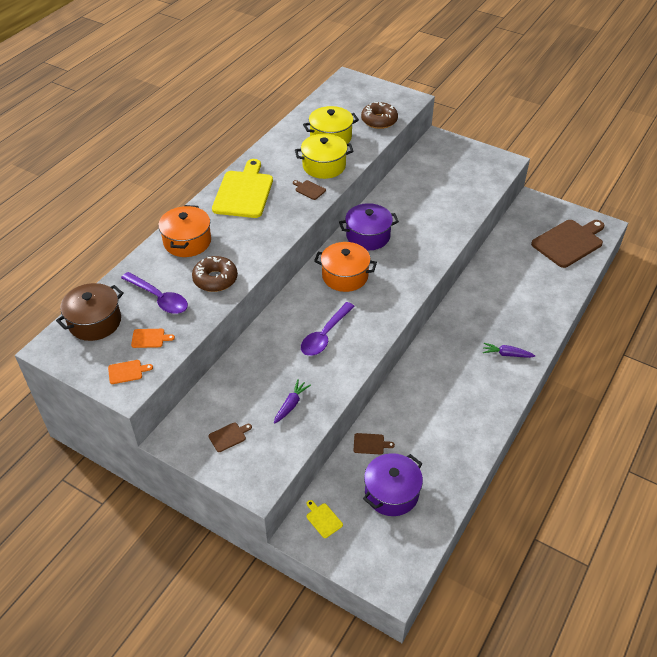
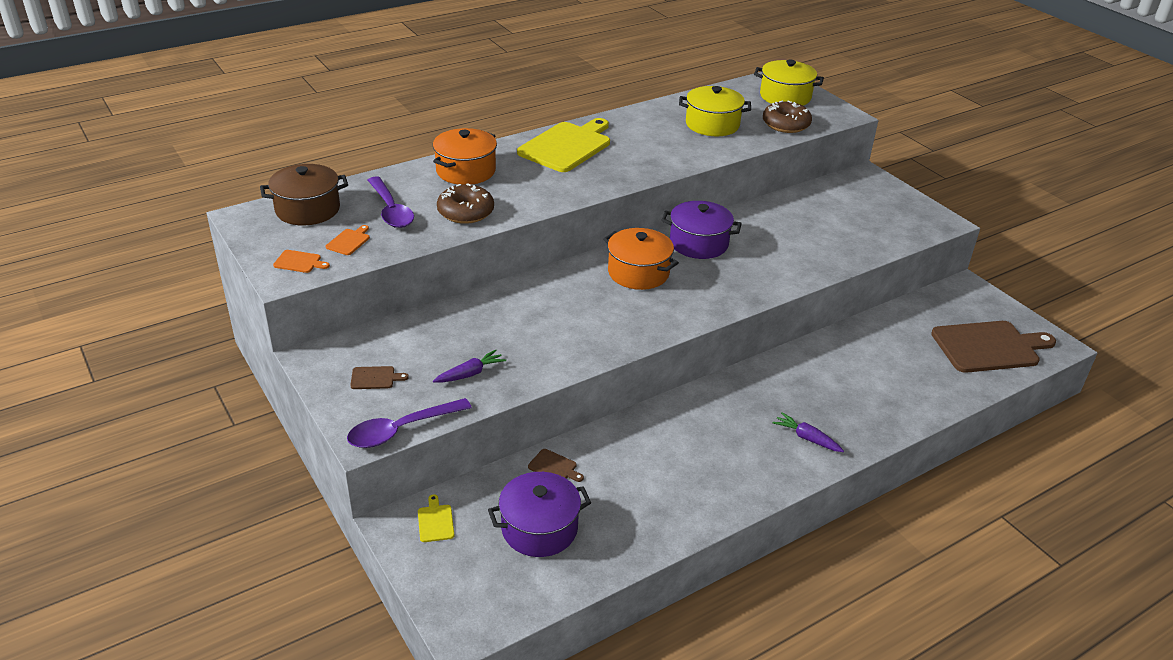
camera: 25 degrees right, 10 degrees down
orange cutting board [131,329,175,348] -> orange cutting board turned 90 degrees counterclockwise [326,225,370,255]
brown cutting board [293,180,326,200] -> none
yellow pot [295,134,354,179] -> yellow pot moved to [754,60,824,106]
purple spoon [301,302,355,356] -> purple spoon moved to [347,398,472,448]

